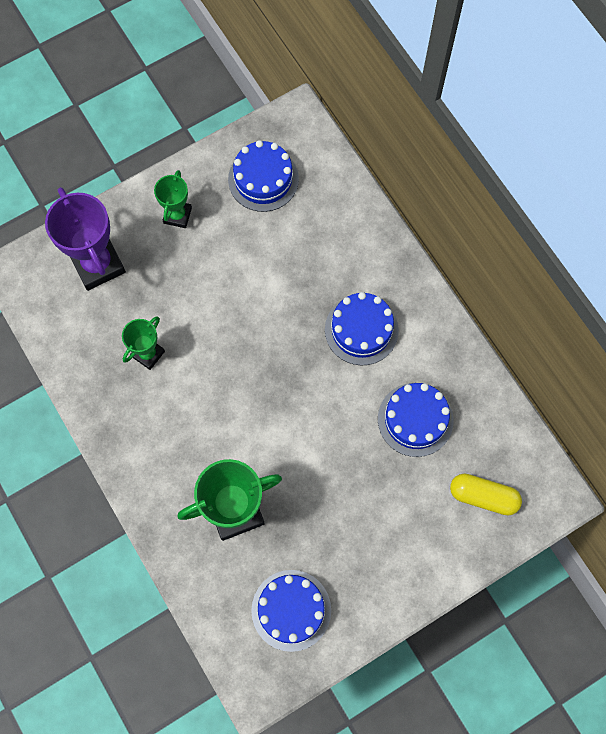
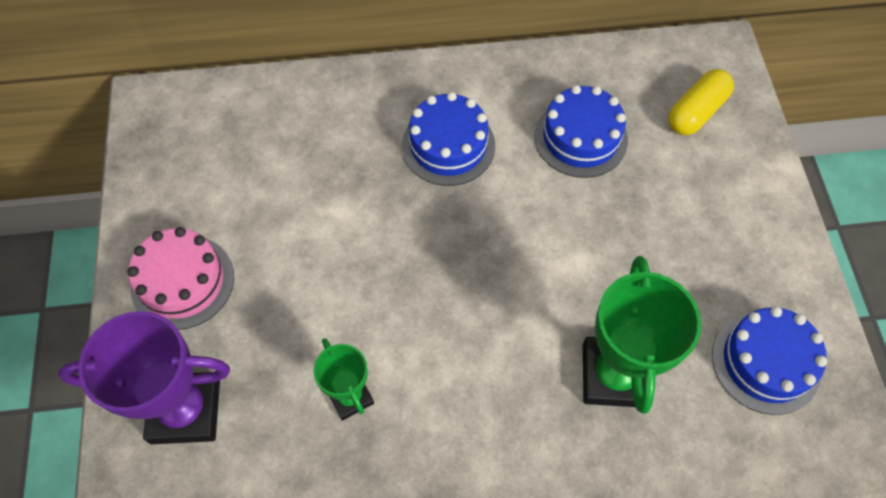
camera: 65 degrees left, 10 degrees down
green trophy [154,170,192,228] -> pink cake [127,227,234,330]
blue cake [228,140,299,212] -> none

